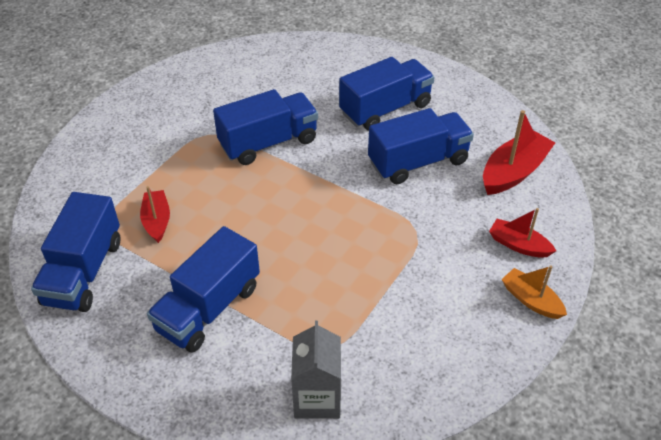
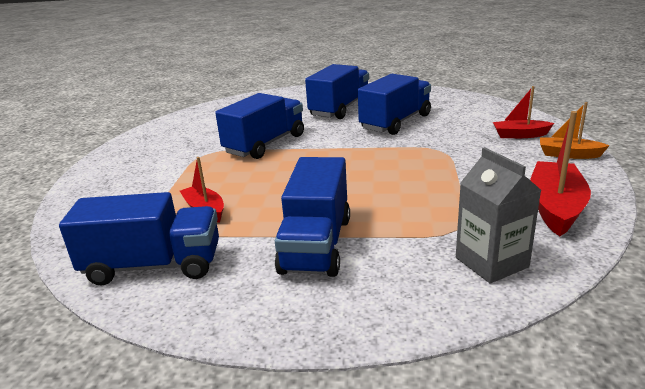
camera: 25 degrees left, 20 degrees down
blue truck [31,192,120,312] -> blue truck turned 75 degrees counterclockwise [59,192,219,285]
red boat [483,110,555,195] -> red boat moved to [530,111,591,236]

